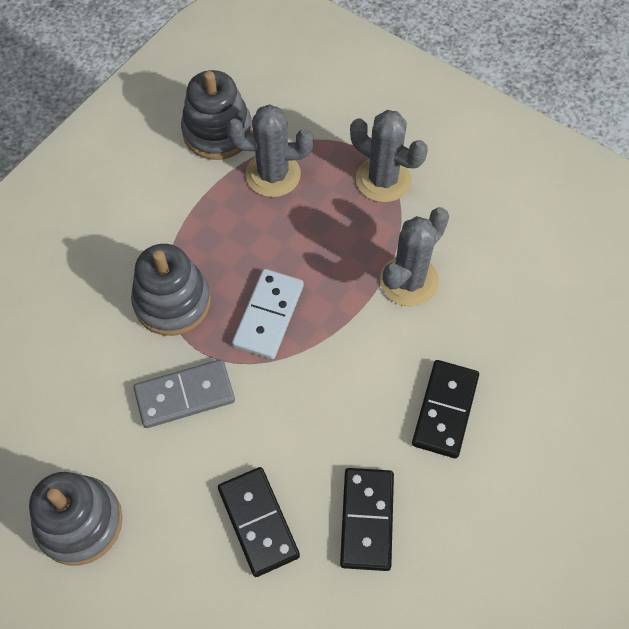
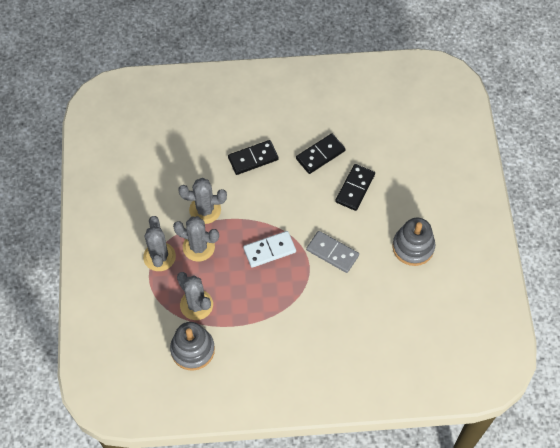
camera: 130 degrees left, 0 degrees up
grey stacking toy [131,244,211,336] -> none
none -> grey cactus [173,216,219,262]

